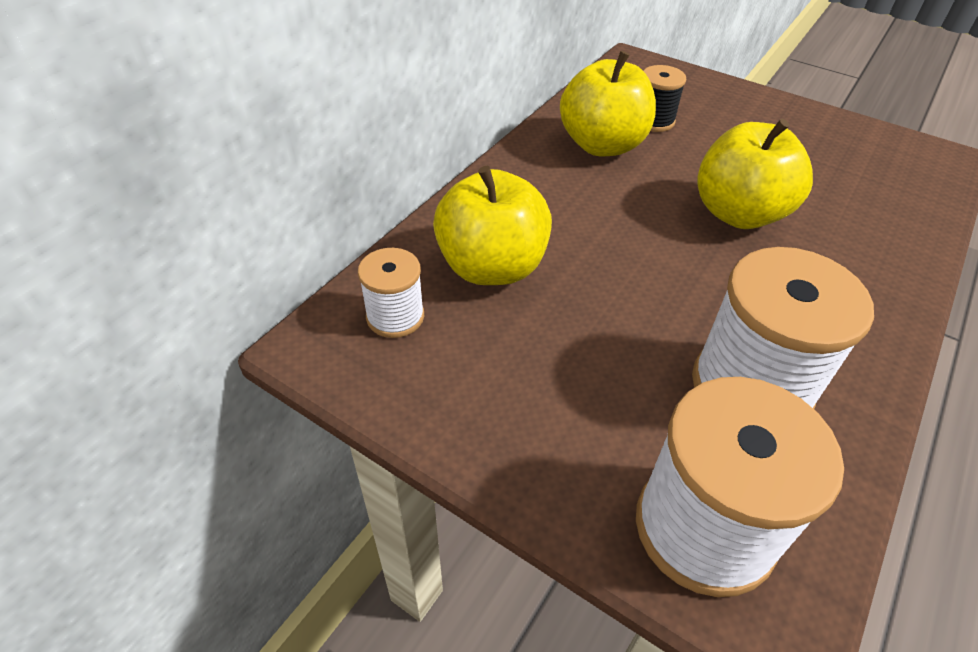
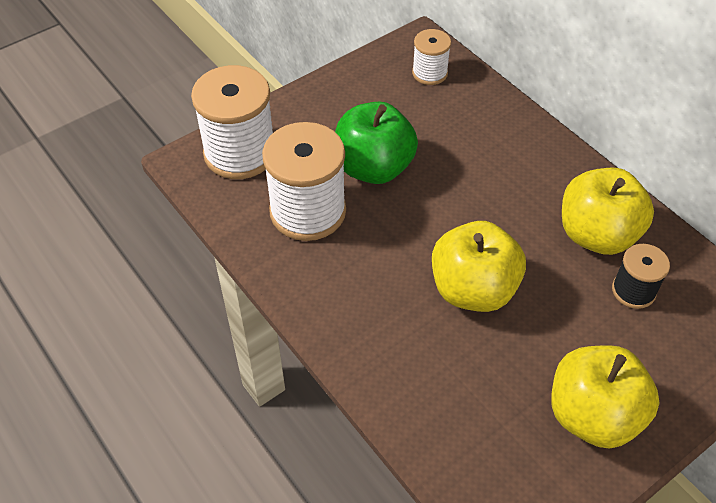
camera: 110 degrees right, 5 degrees up
yellow apple [433,166,552,285] -> yellow apple moved to [551,345,659,448]
none -> green apple [335,101,418,184]

